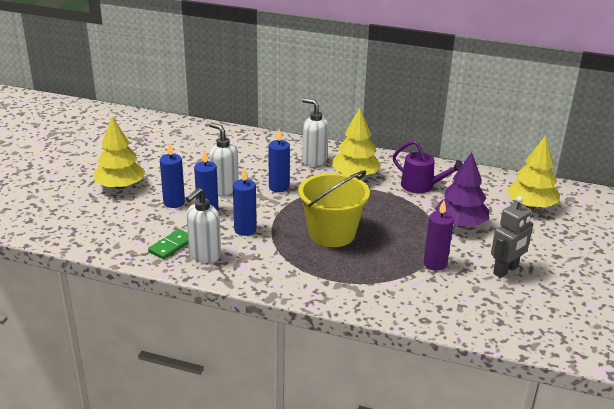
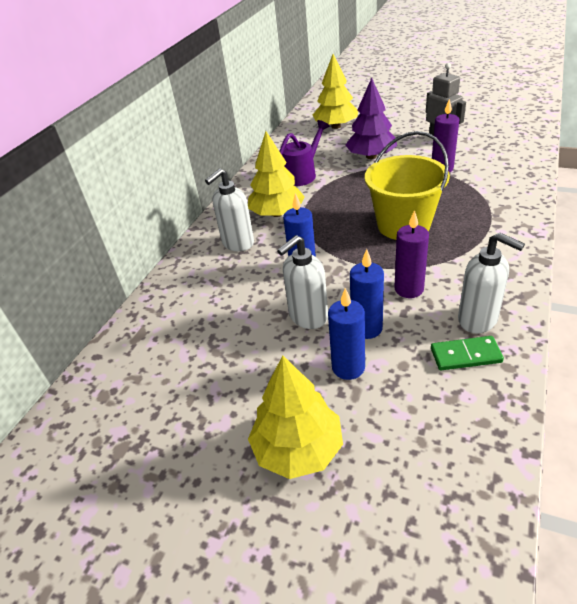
camera: 80 degrees left, 10 degrees up
green domino [148,229,188,259] -> green domino turned 45 degrees counterclockwise [431,336,504,370]
blue candle [233,168,257,236] -> purple candle [394,210,429,298]

